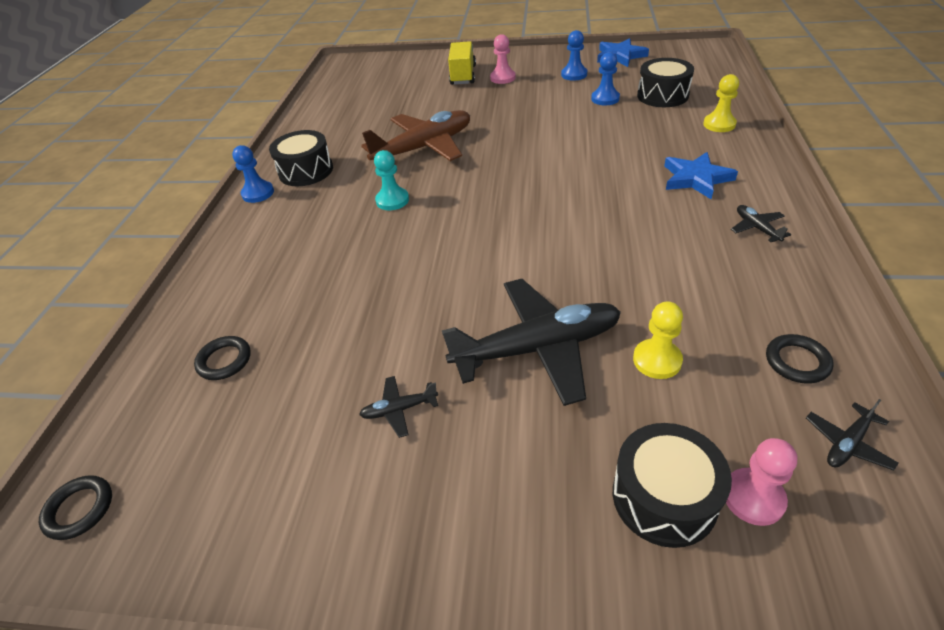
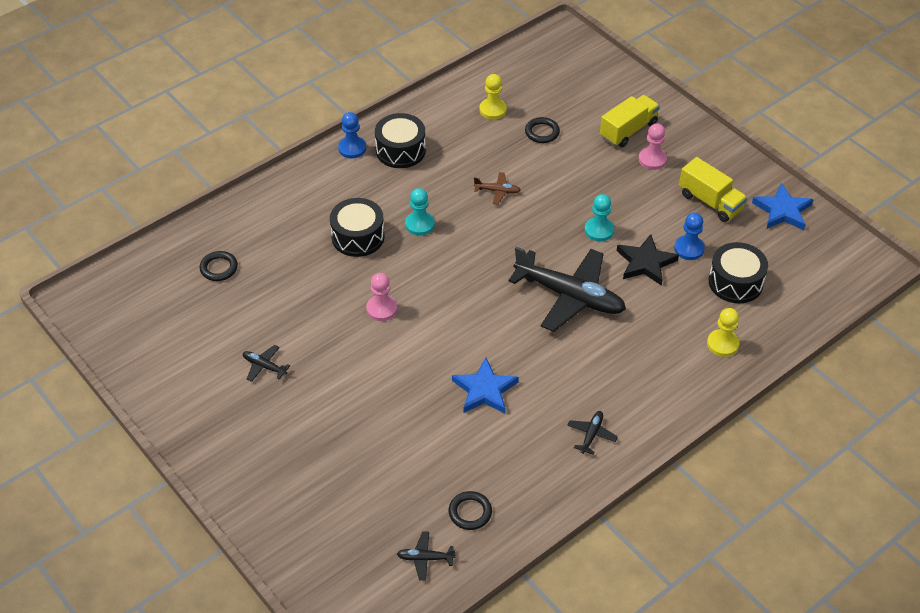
camera: 40 degrees right, 5 degrees up
black ring [39,475,112,540] -> black ring moved to [525,117,560,143]
brown plane [361,110,470,161] -> brown plane [474,172,521,204], size x0.41
black plane [442,279,621,406] -> black plane moved to [508,247,626,332]
blue pawn [561,30,587,81] -> yellow truck [679,157,747,222]
black drum [613,423,732,548] -> black drum moved to [330,198,384,257]
yellow pawn [633,301,683,379] -> yellow pawn moved to [479,74,507,120]
blue star [664,152,738,199] -> blue star moved to [452,358,519,414]
pink pawn [726,438,797,526] -> pink pawn moved to [366,273,397,321]
none -> turquoise pawn [585,194,614,241]
none -> black star [617,234,679,286]

